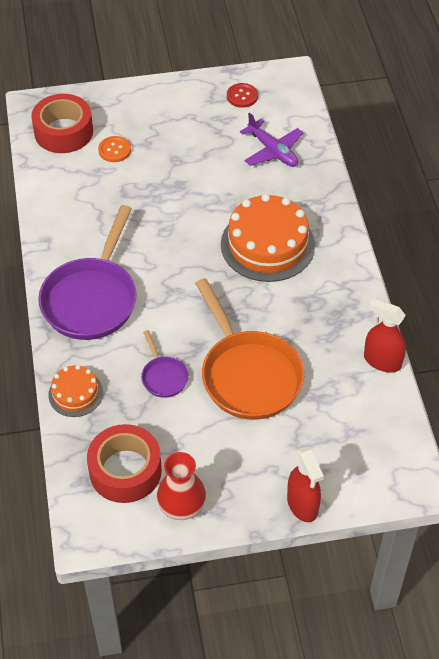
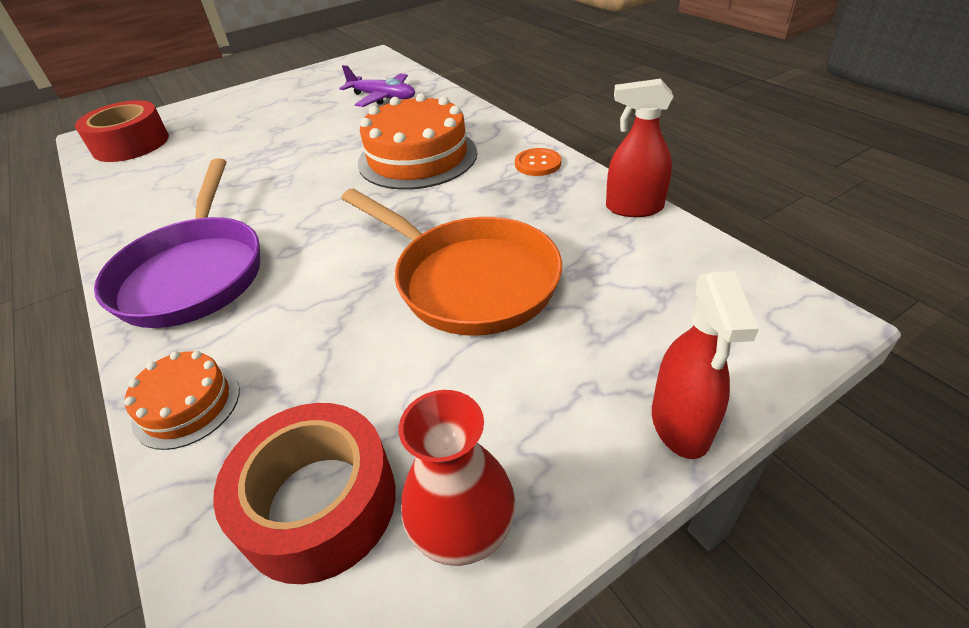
camera: 20 degrees left, 10 degrees down
orange button [98,136,131,162] -> orange button moved to [515,148,561,176]
purple pan [141,330,189,398] -> none
red button [227,83,258,108] -> none
red spray bottle [287,447,324,522] -> red spray bottle turned 45 degrees clockwise [652,271,759,459]

